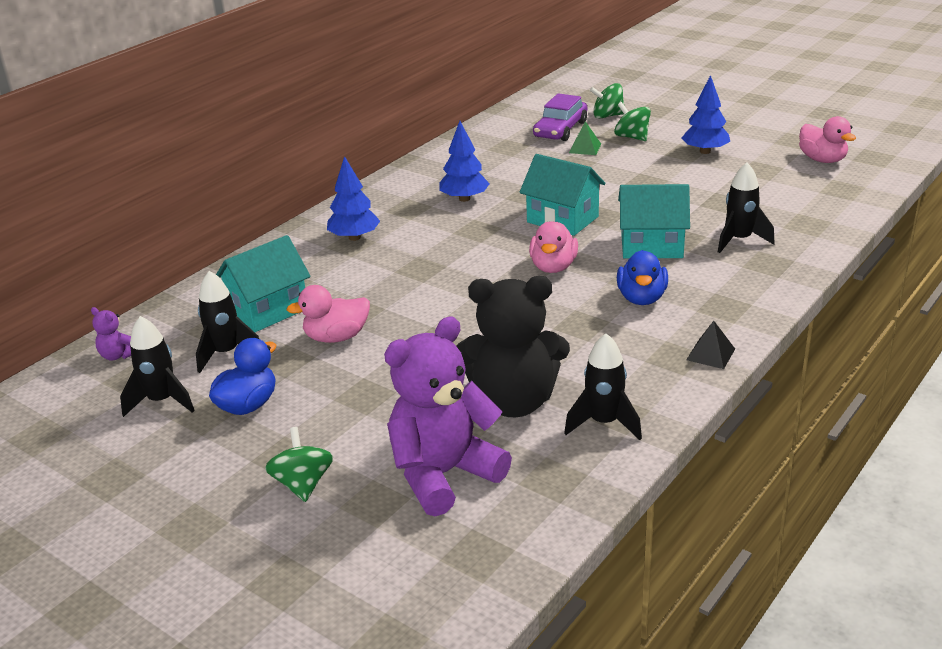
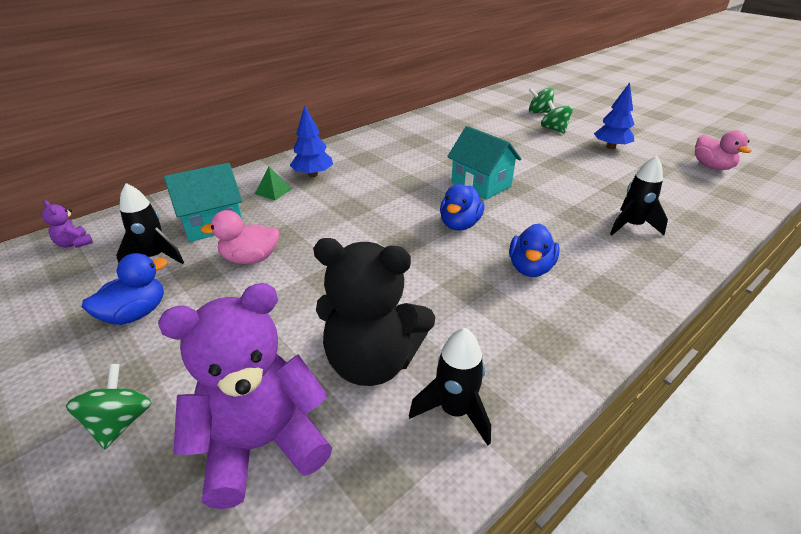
camera: 10 degrees right, 5 degrees up
black rocket [120,316,195,417] -> none
blue tree [439,121,490,202] -> none
pink duck [529,221,578,273] -> blue duck [440,184,484,231]
purple car [533,93,587,141] -> none
green pyramid [569,121,601,155] -> green pyramid moved to [255,166,292,200]
turquoise house [618,184,690,259] -> none
black pyramid [686,321,735,369] -> none

